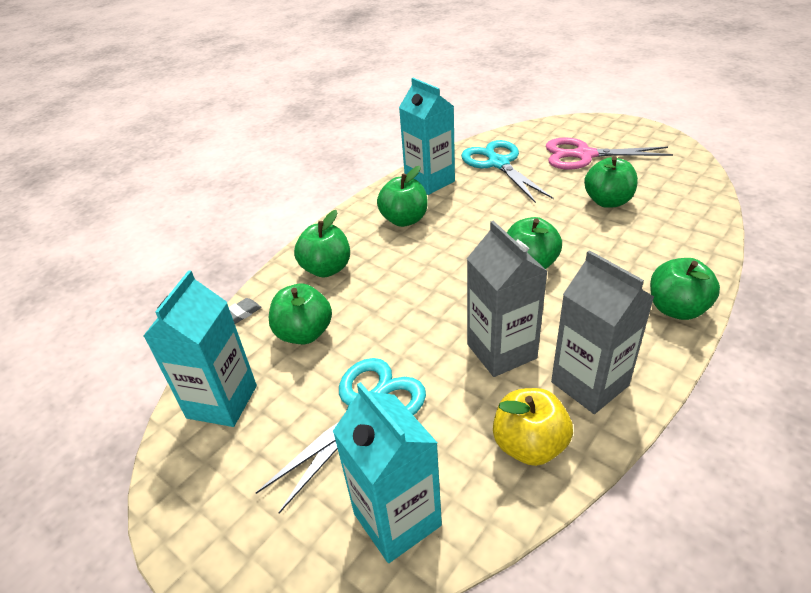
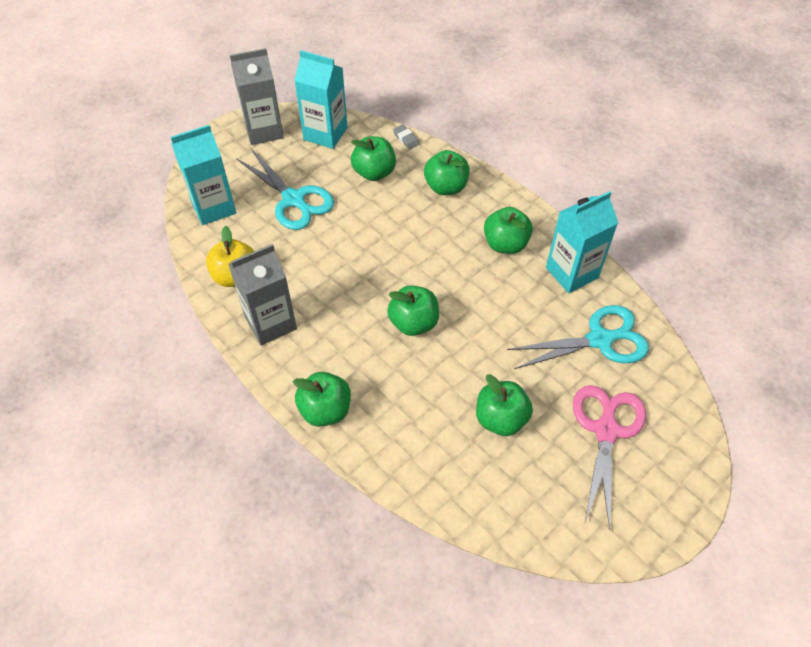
camera: 95 degrees right, 15 degrees up
grey carton [467,221,548,377] -> grey carton moved to [230,48,284,145]

